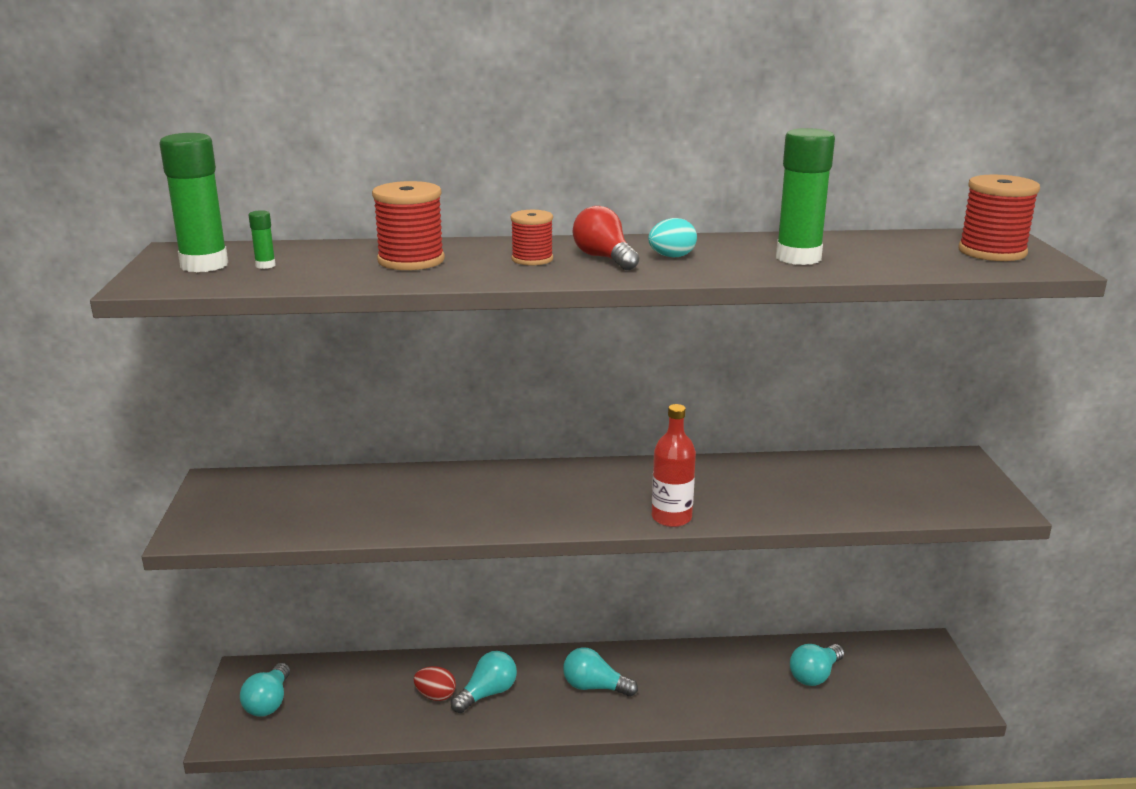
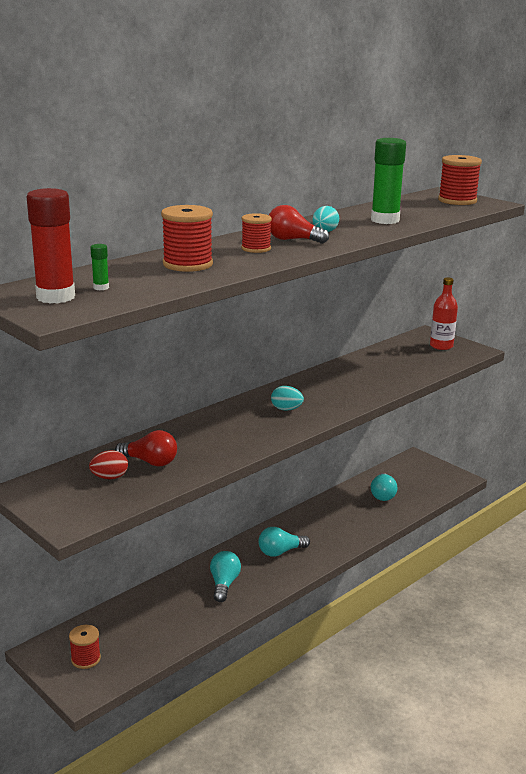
camera: 40 degrees left, 0 degrees up
green glue stick [159,133,228,272] -> red glue stick [27,188,75,304]
turquoise light bulb [240,663,290,717] -> red spool [69,625,101,669]
red egg [414,666,456,701] -> red egg moved to [89,450,128,479]
red bottle [652,404,696,527] -> red bottle moved to [430,278,458,350]
none -> red light bulb [115,430,177,467]
none -> turquoise egg [271,386,304,411]

